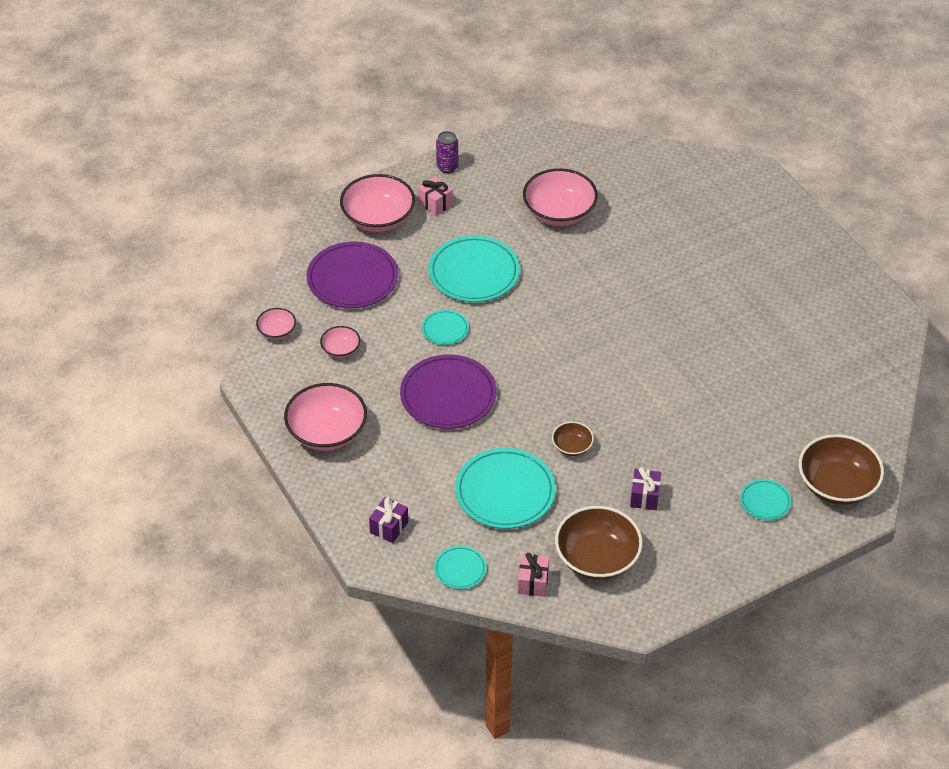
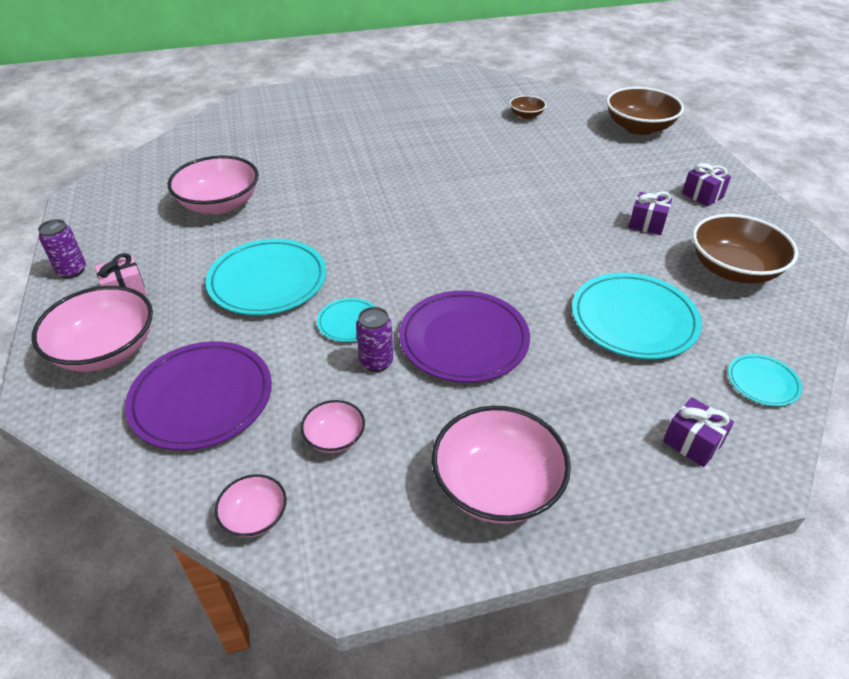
camera: 75 degrees left, 5 degrees down
pink gift [518,553,549,597] -> none
brown bowl [552,422,594,456] -> brown bowl moved to [510,95,546,119]
turquoise plate [740,479,791,520] -> none
none -> purple can [356,307,393,372]
none -> purple gift [682,163,731,206]

